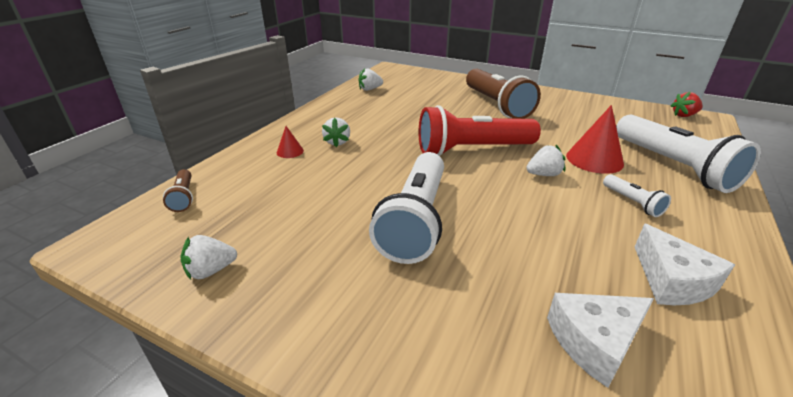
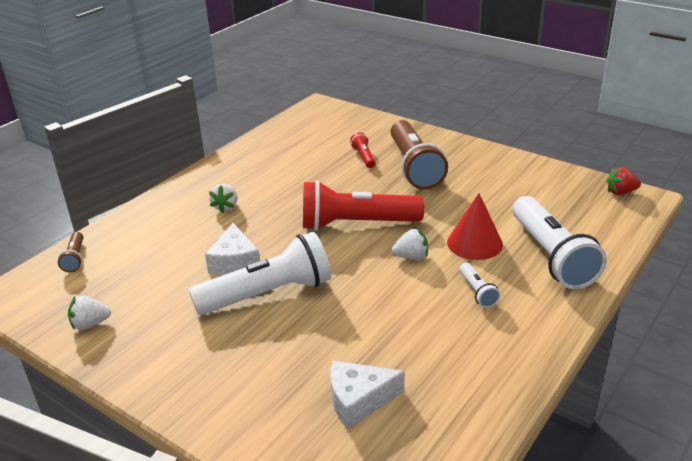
camera: 10 degrees right, 0 degrees up
red cone [277,126,304,158] -> none
white strawberry [358,68,383,91] -> none
white flashlight [369,152,444,264] -> white flashlight turned 135 degrees counterclockwise [189,232,331,315]
white cheese [635,223,735,305] -> white cheese moved to [205,223,260,275]
none -> red flashlight [350,132,376,168]

